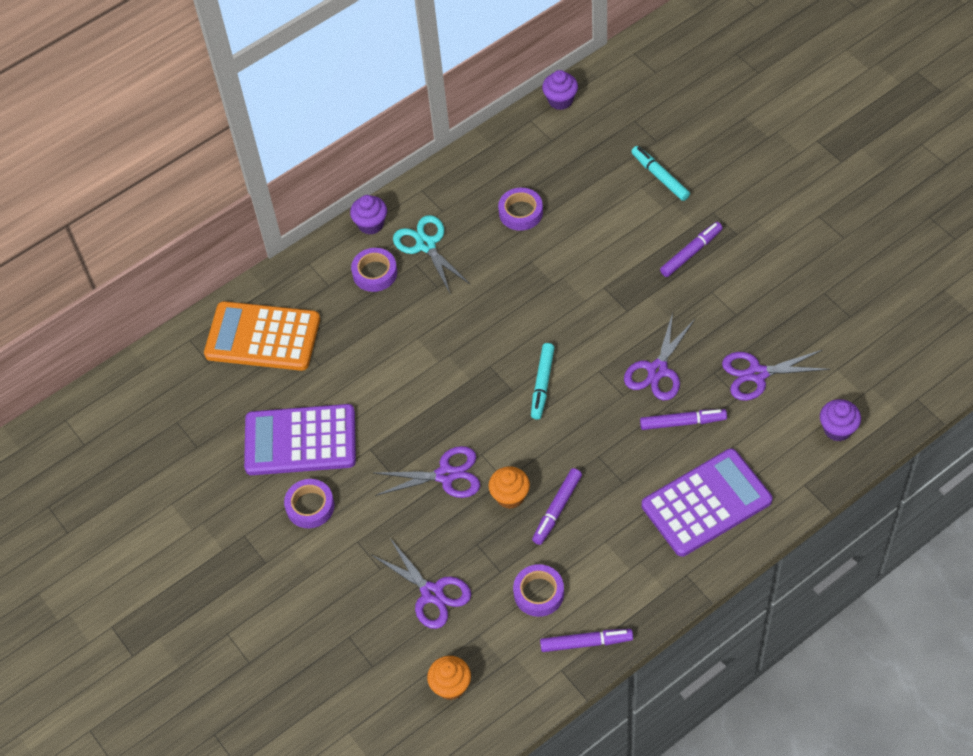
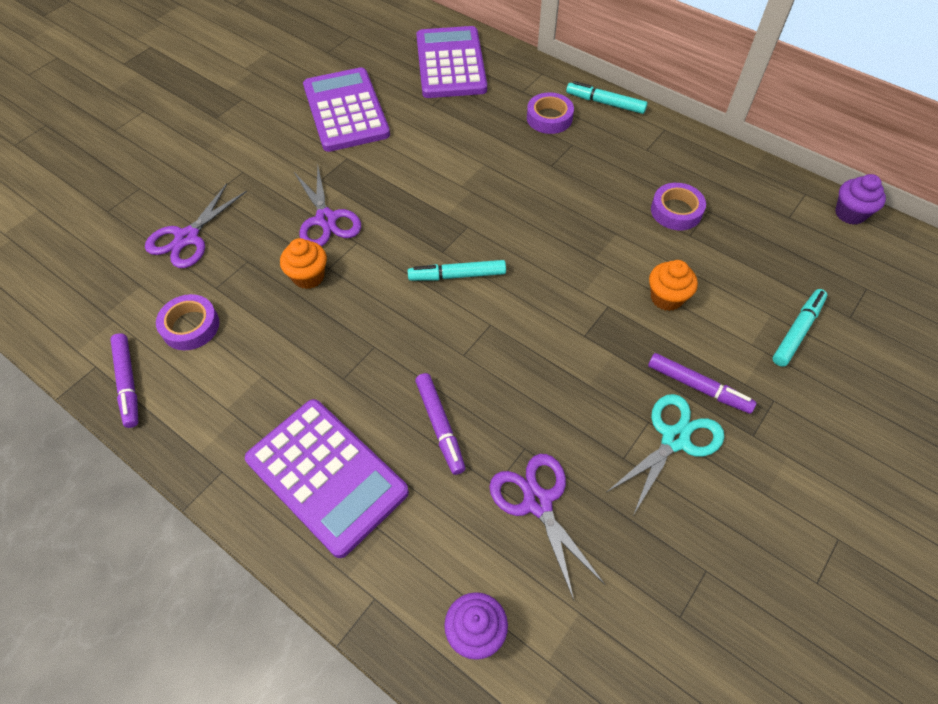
camera: 70 degrees right, 0 degrees up
orange calculator [204,301,320,371] -> purple calculator [416,26,487,98]
purple tape [284,479,335,528] -> none
purple cupcake [350,195,387,235] -> turquoise marker [566,81,648,114]
turquoise scissors [393,215,471,293] -> turquoise scissors moved to [607,394,725,514]
orange cupcake [427,656,471,700] -> orange cupcake moved to [649,260,698,311]
purple marker [532,468,582,545] -> none
purple scissors [624,313,695,401] -> none

